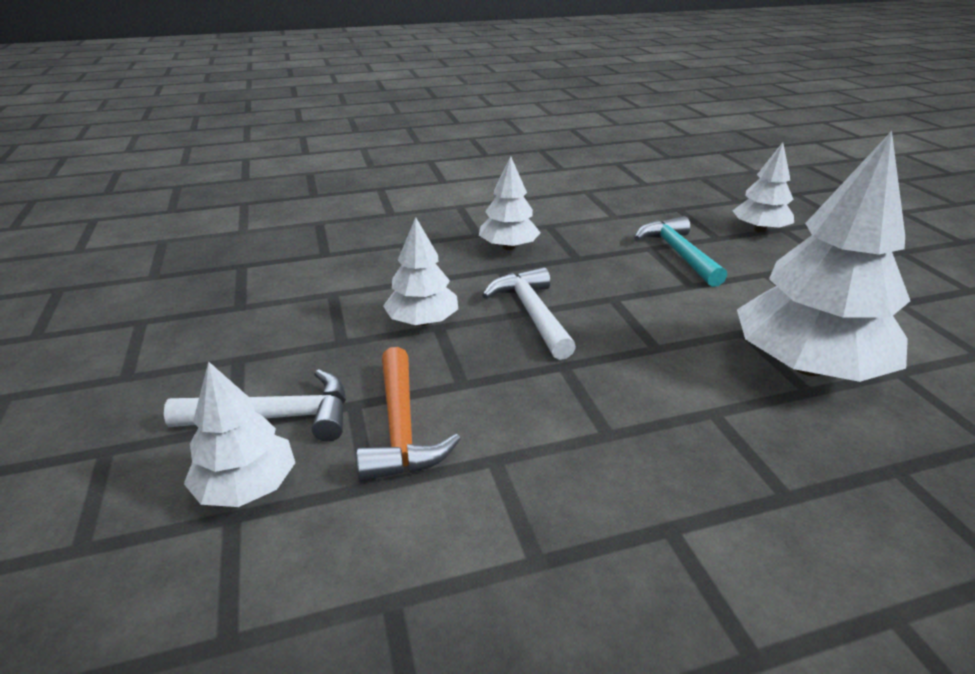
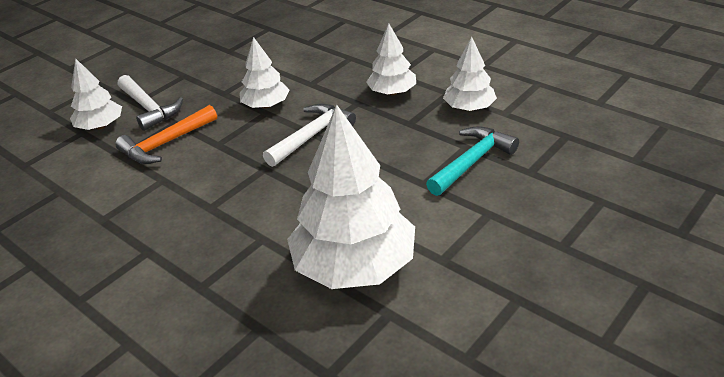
camera: 60 degrees right, 5 degrees up
white tree [733,142,794,233] -> white tree moved to [443,36,497,111]

